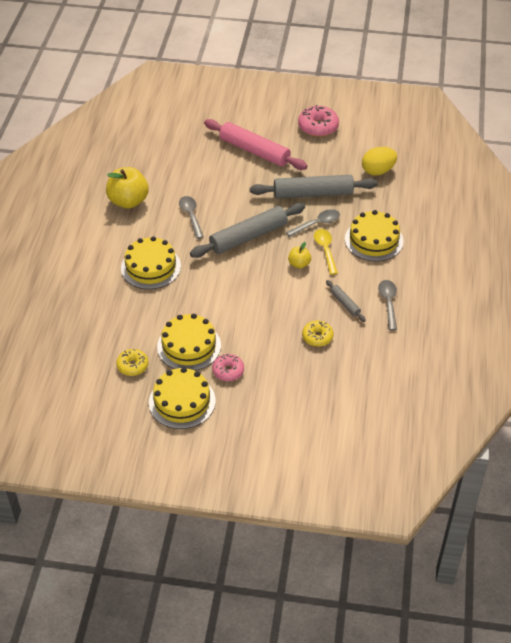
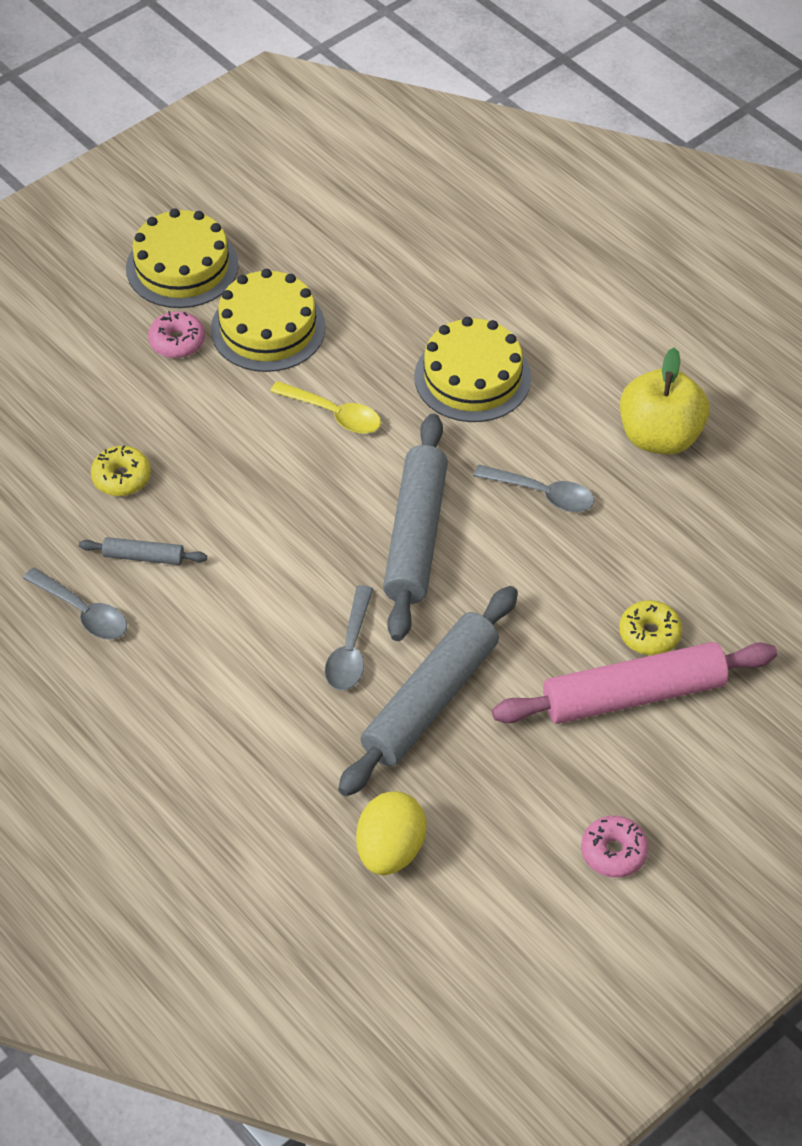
camera: 130 degrees right, 5 degrees up
yellow donut [116,349,148,376] -> yellow donut moved to [619,600,682,655]
yellow apple [288,242,311,269] -> none
pink donut [298,105,339,137] -> pink donut [581,816,649,878], size x0.64
yellow spoon [314,229,338,275] -> yellow spoon moved to [270,381,381,434]
yellow cake [345,210,404,261] -> none

